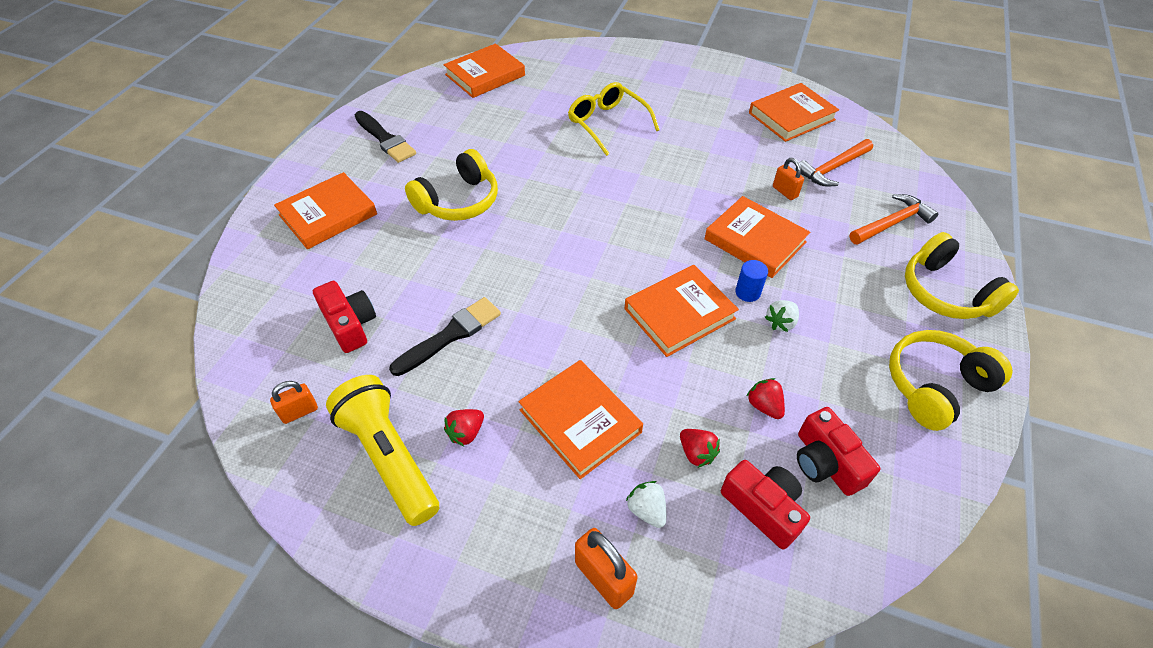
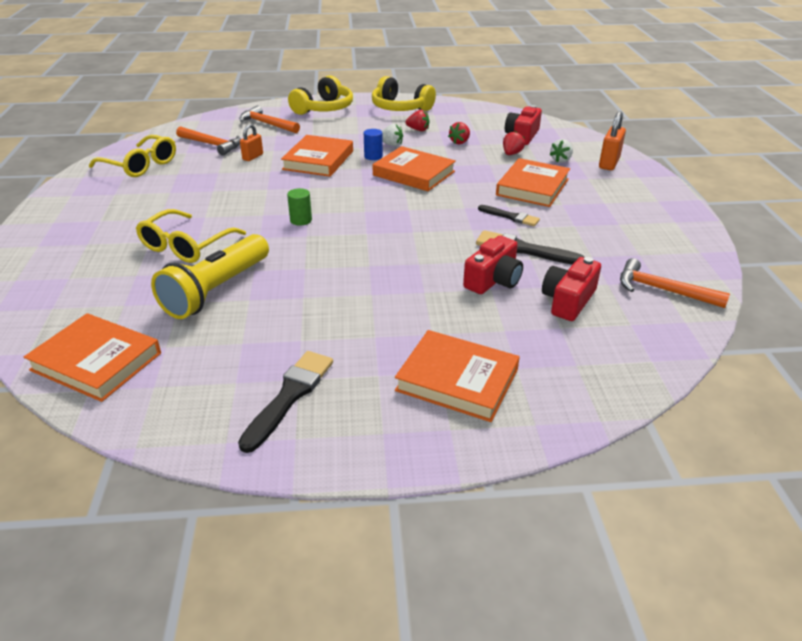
camera: 115 degrees left, 15 degrees down
orange padlock [270,381,318,424] -> orange hammer [620,258,730,308]
yellow flashlight [326,375,439,526] -> yellow flashlight moved to [151,234,269,319]
yellow headphones [405,149,498,221] -> none
red strawberry [444,409,484,446] -> red strawberry moved to [406,110,430,131]
orange book [749,83,839,142] -> yellow glasses [89,135,176,177]
red camera [797,407,880,496] -> red camera moved to [463,236,523,294]
none -> green cylinder [287,188,312,226]
none -> black brush [478,205,540,226]

